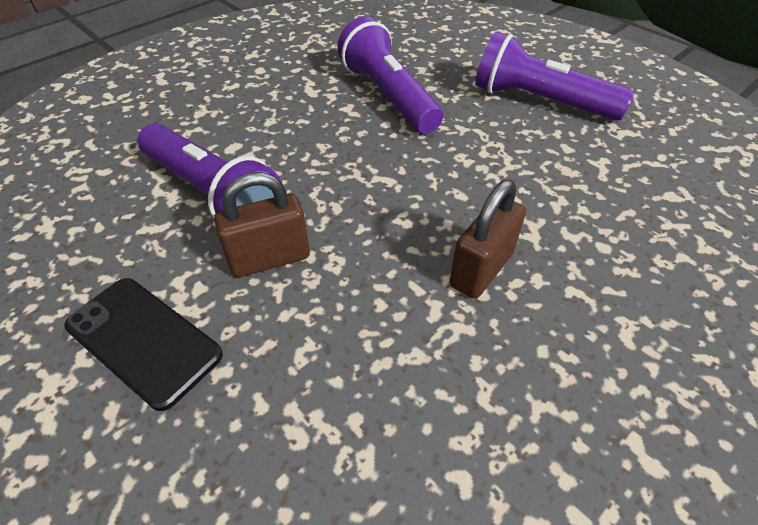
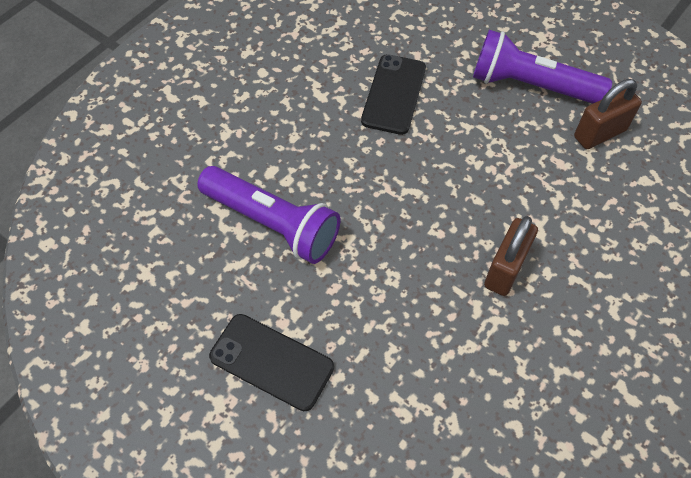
camera: 10 degrees left, 10 degrees up
brown padlock [214,172,310,277] -> brown padlock moved to [574,79,642,149]
purple flashlight [337,17,443,134] -> black phone [361,54,426,135]

